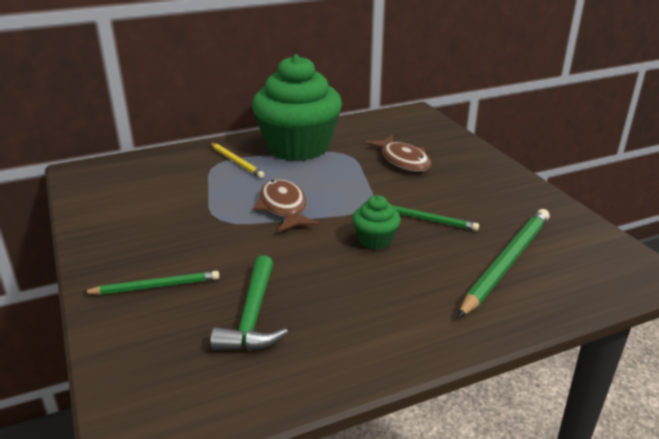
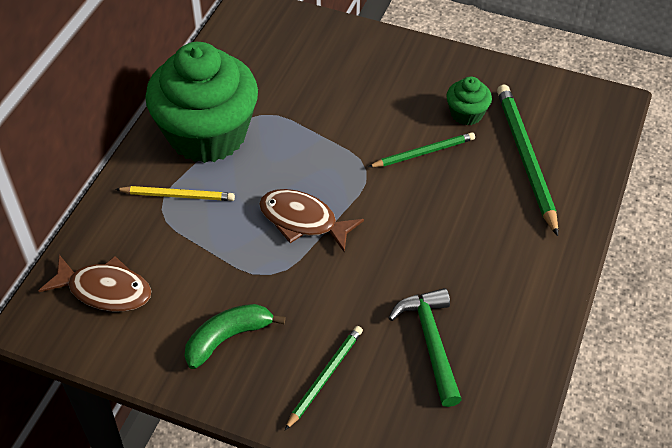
camera: 45 degrees left, 20 degrees up
green hammer [211,255,288,351] -> green hammer turned 150 degrees counterclockwise [389,288,462,407]
green cupcake [352,195,401,250] -> green cupcake moved to [446,77,492,125]
brown fish [365,135,431,172] -> brown fish moved to [38,255,151,312]
none -> green banana [185,304,286,369]

